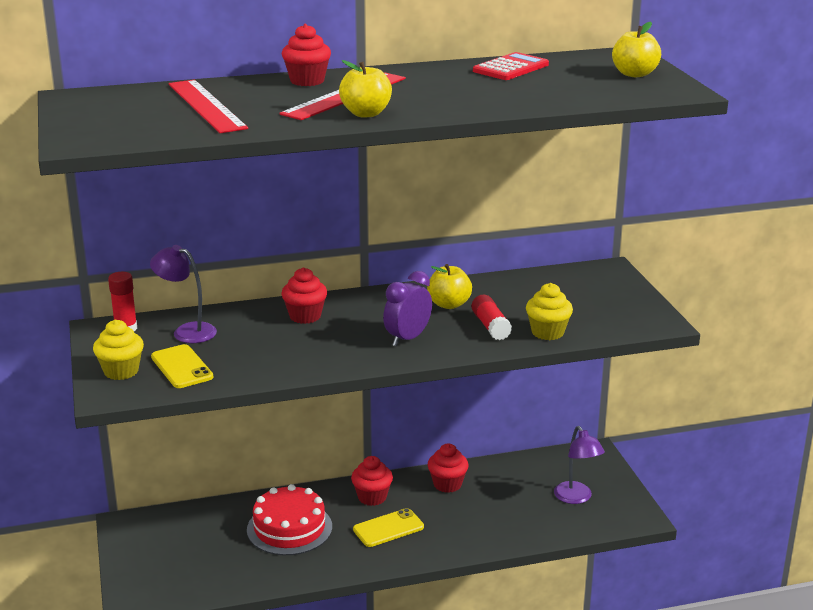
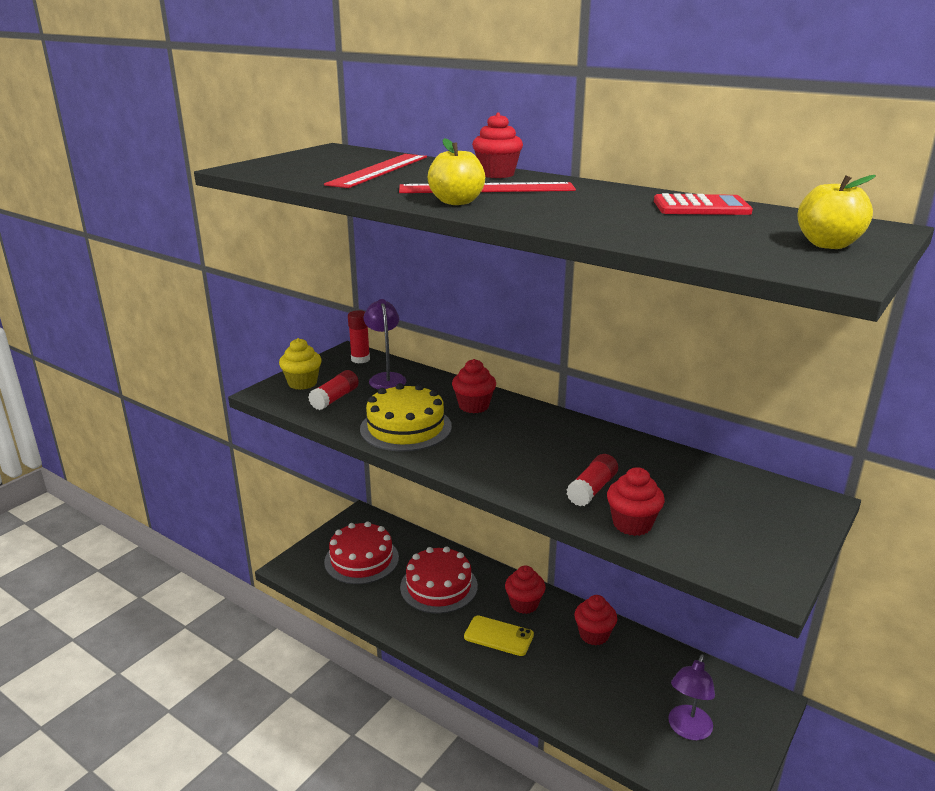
camera: 50 degrees right, 0 degrees up
yellow phone [151,344,213,388] -> red glue stick [308,370,359,410]
purple clock [383,271,432,346] -> none
yellow apple [427,264,472,309] -> none
yellow cupcake [526,283,573,340] -> red cupcake [607,467,665,536]
none -> red cake [324,521,399,584]
none -> yellow cake [360,383,452,452]

